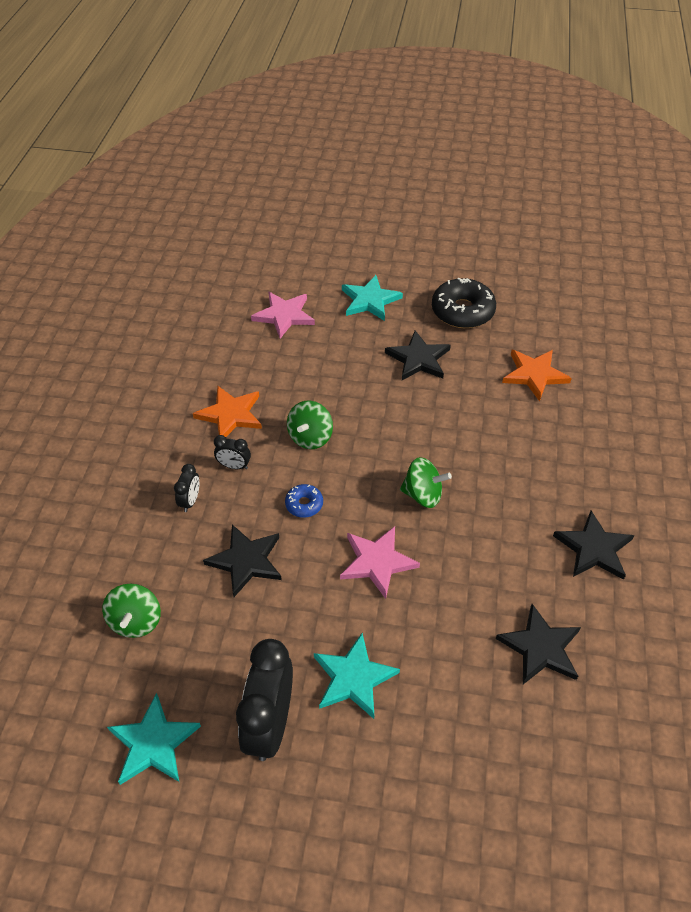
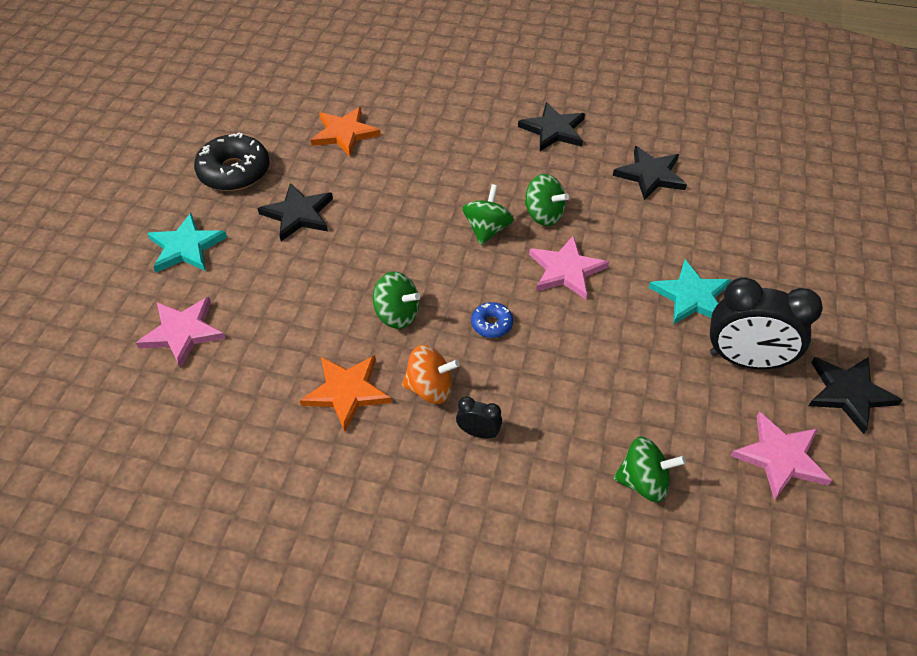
camera: 85 degrees left, 0 degrees up
turquoise star [107,693,201,785] -> pink star [731,412,832,500]
black star [203,525,282,597] -> black star moved to [809,357,903,434]
black clock [214,435,251,469] -> orange spinning top [402,345,460,404]
none -> green spinning top [525,174,569,226]

